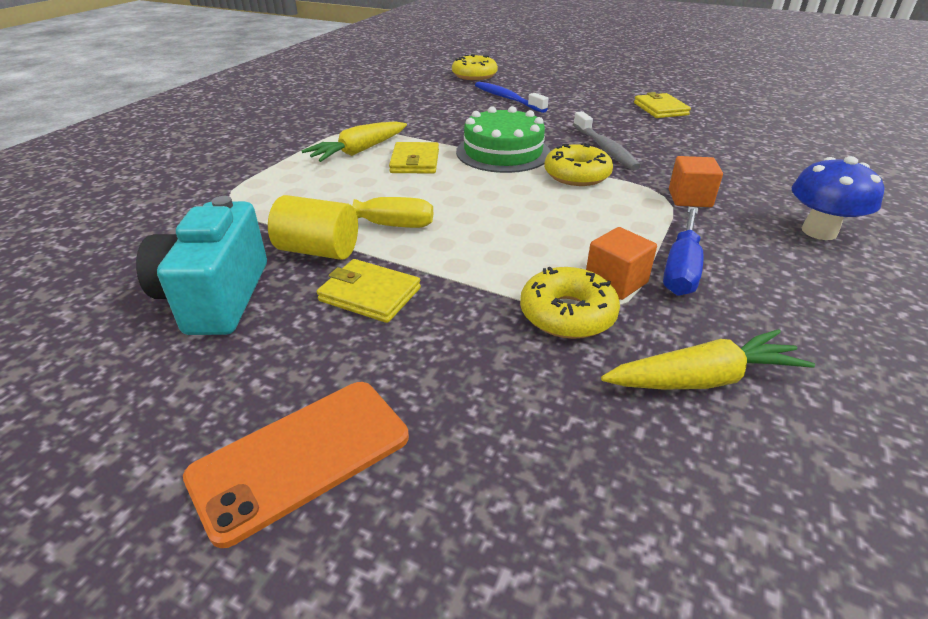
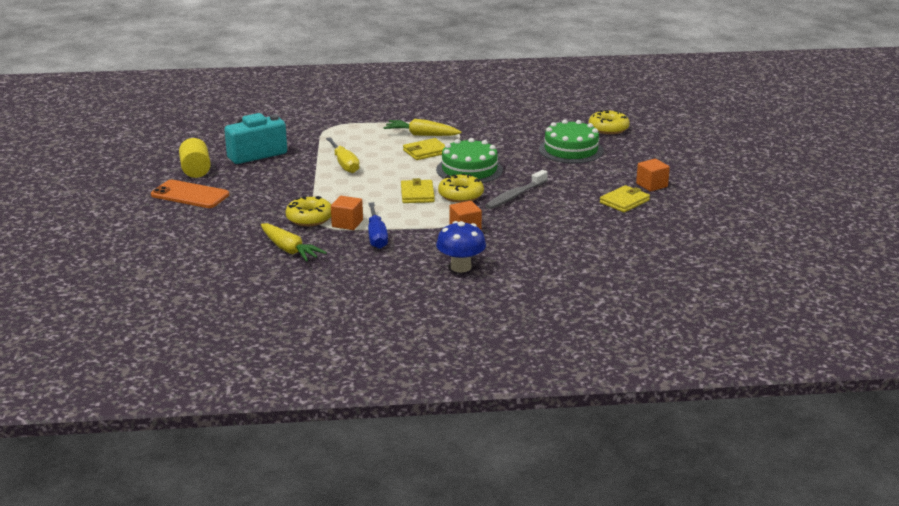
camera: 60 degrees right, 10 degrees down
yellow cylinder [268,195,358,260] -> yellow cylinder moved to [179,138,211,178]
yellow wallet [317,259,421,323] -> yellow wallet moved to [401,178,435,203]
blue toothbrush [475,82,548,113] -> green cake [539,119,604,163]
blue screwdriver [663,206,703,296] -> blue screwdriver turned 90 degrees counterclockwise [368,202,388,249]
none -> orange cube [636,159,670,192]

